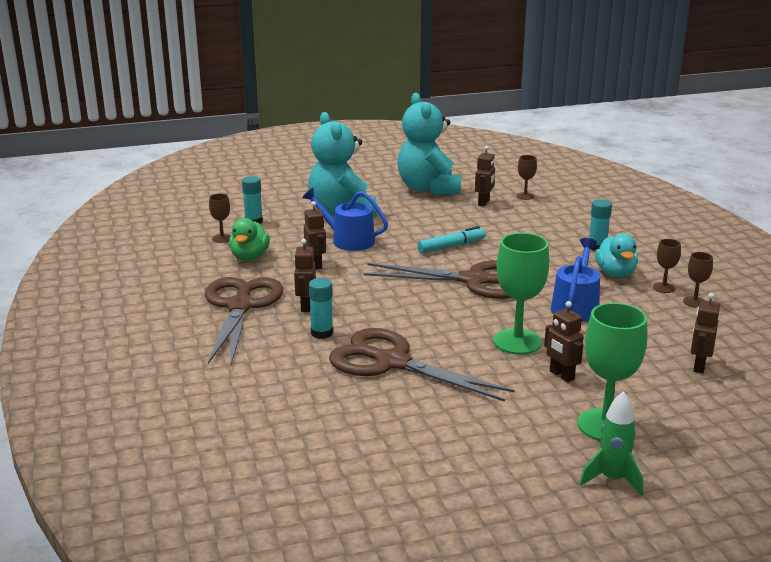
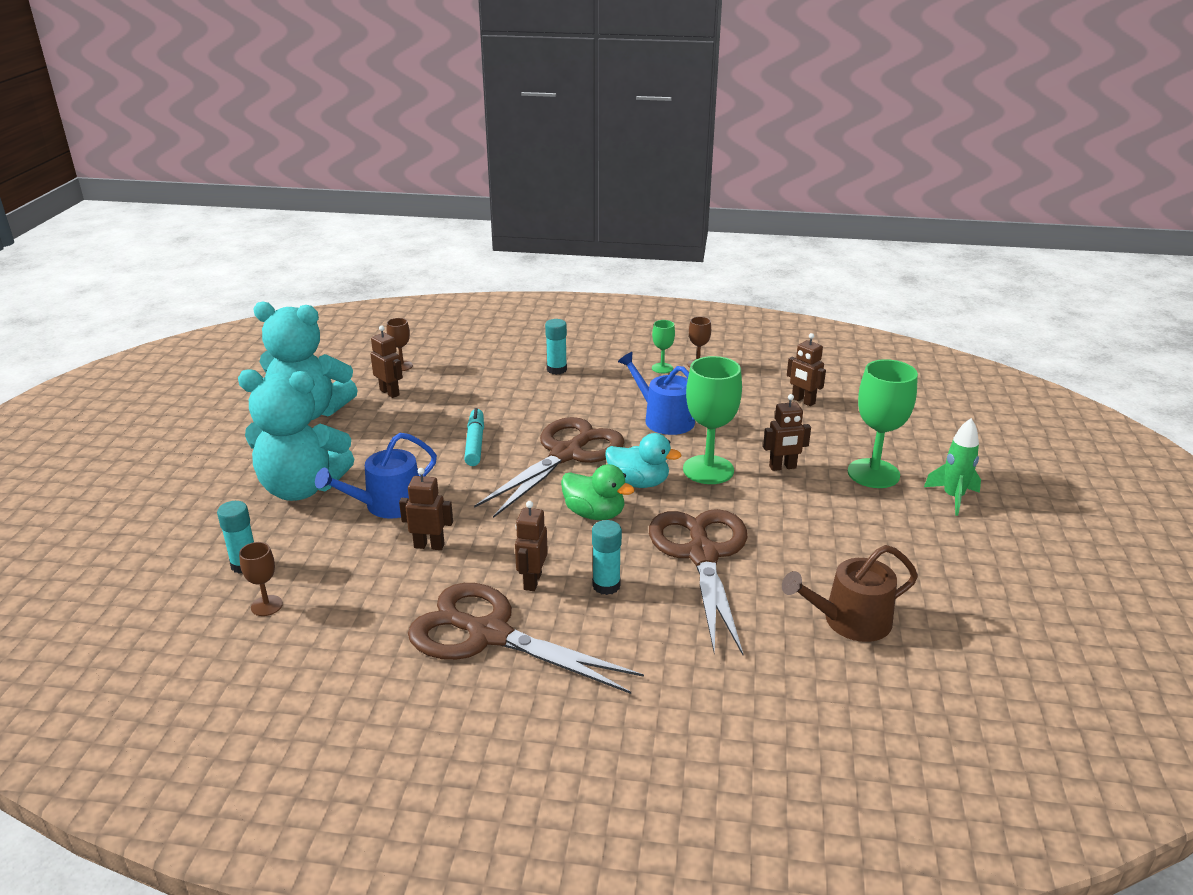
camera: 65 degrees left, 5 degrees up
green duck [229,218,270,261] -> green duck moved to [561,464,635,520]
brown robot [294,239,316,312] -> brown robot turned 75 degrees clockwise [515,501,548,591]
brown scissors [329,328,515,402] -> brown scissors turned 120 degrees clockwise [649,509,747,655]
turquoise duck [595,234,638,278] -> turquoise duck moved to [605,433,681,488]
brown goblet [653,239,681,293] -> green goblet [652,320,675,373]
none -> brown watering can [782,545,918,642]

